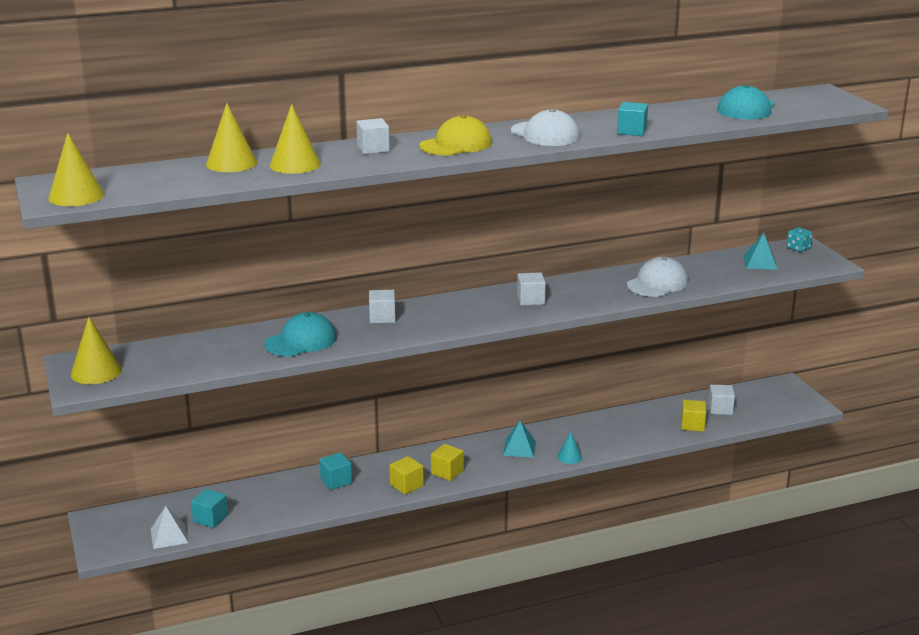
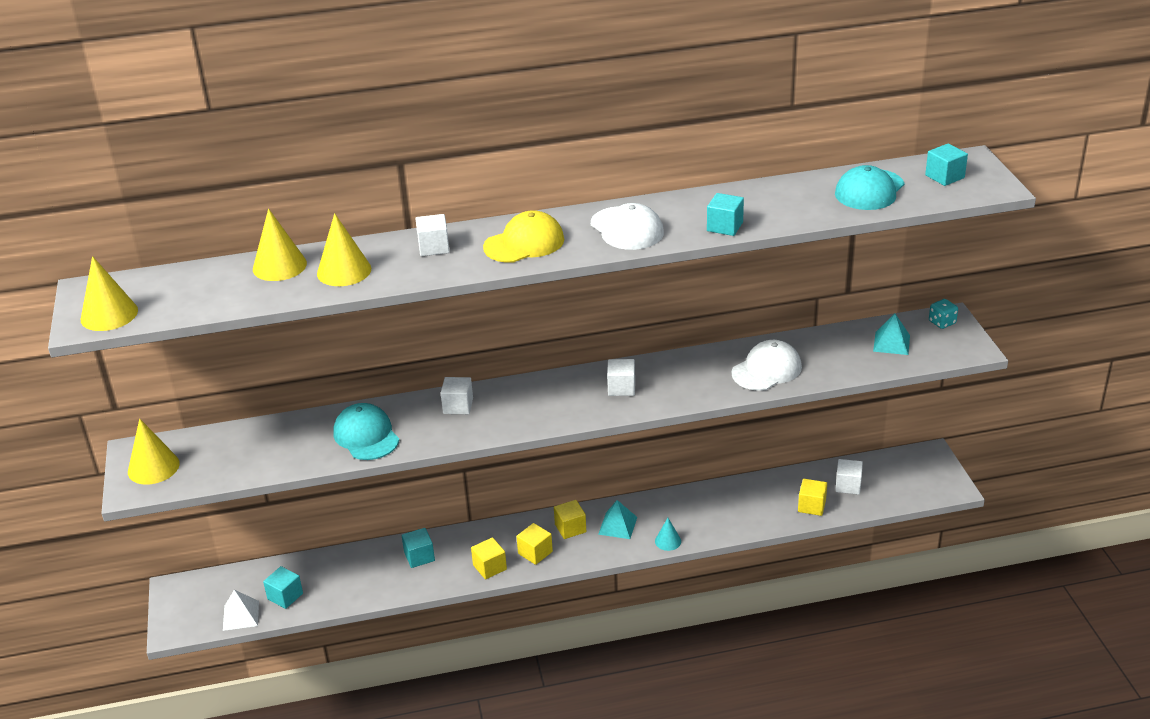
camera: 10 degrees right, 10 degrees up
turquoise cap [264,312,337,357] -> turquoise cap turned 90 degrees counterclockwise [333,403,399,460]
none -> yellow cube [554,500,586,539]
none -> turquoise cube [925,143,968,186]

